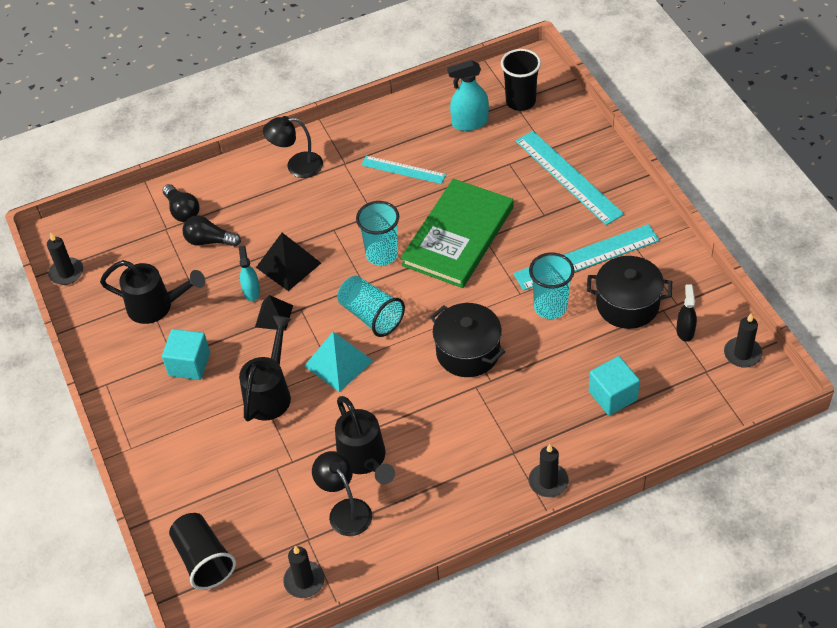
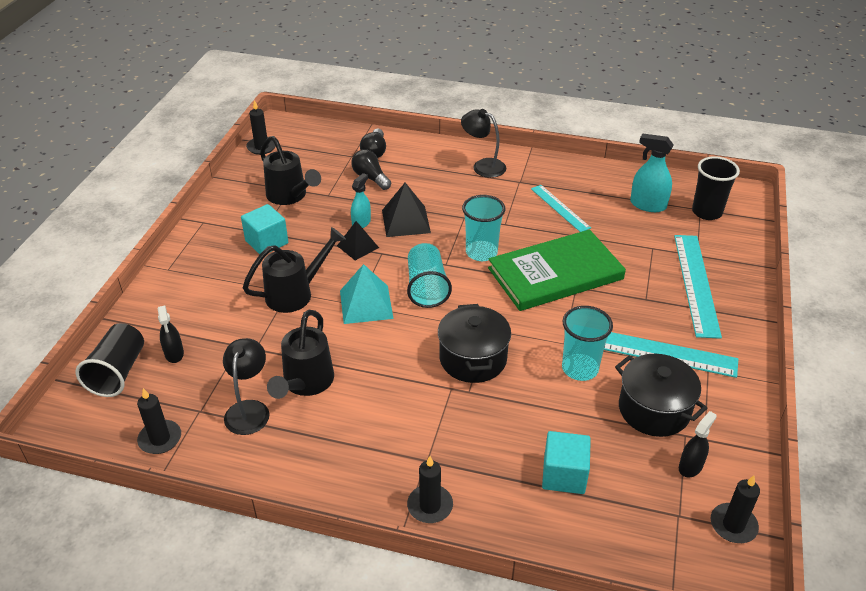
camera: 35 degrees right, 10 degrees down
none -> black spray bottle [158,306,184,363]

